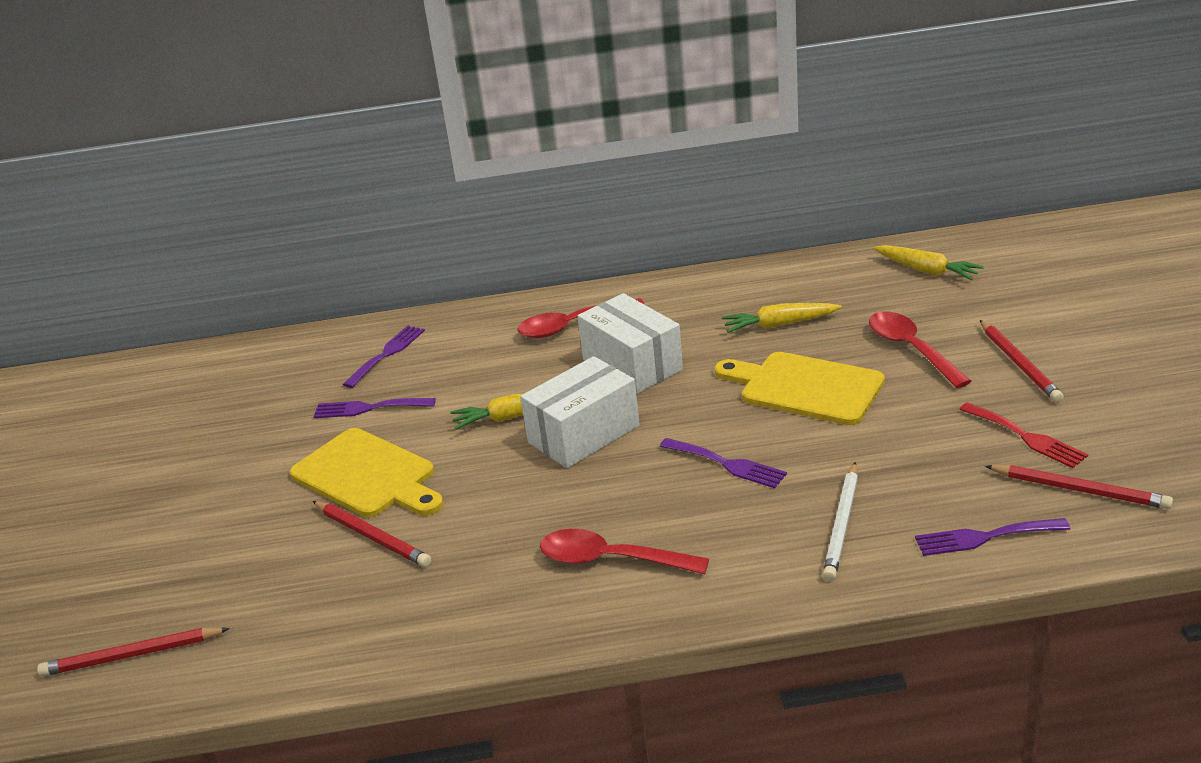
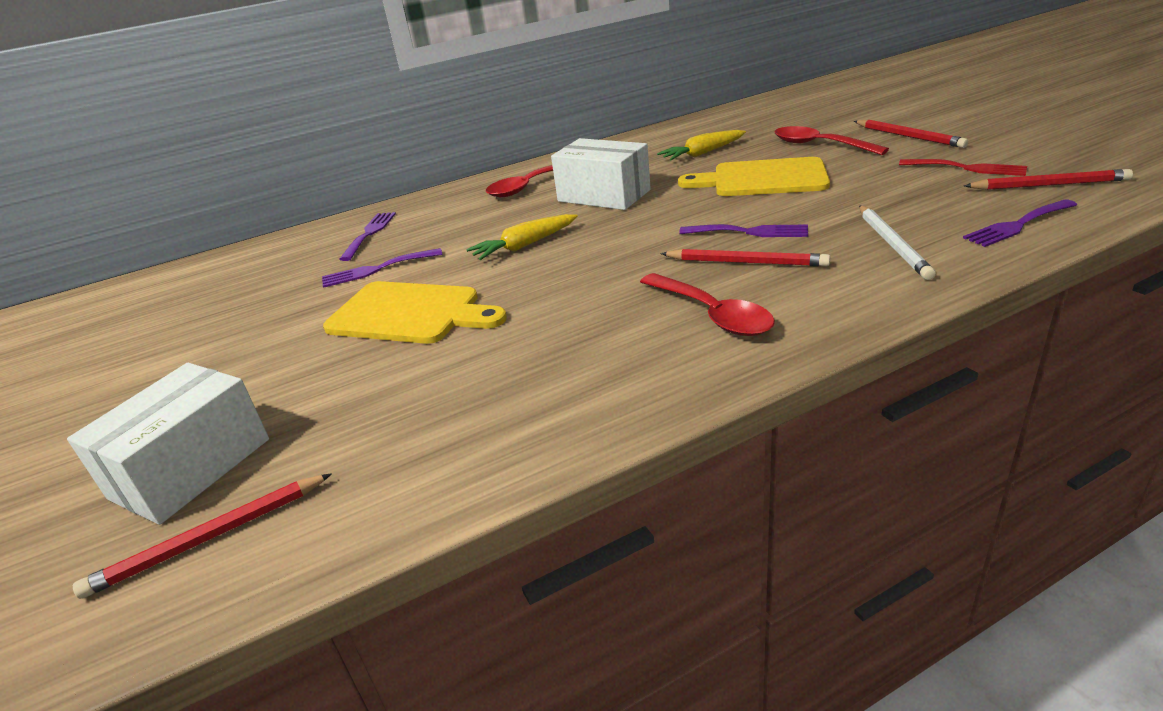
camera: 20 degrees left, 0 degrees up
red pencil [313,501,431,567] -> red pencil moved to [660,249,830,267]
white box [520,356,640,468] -> white box moved to [67,363,269,525]
red spoon [540,529,709,574] -> red spoon turned 120 degrees counterclockwise [640,273,775,336]
yellow carrot [873,245,984,280] -> none

